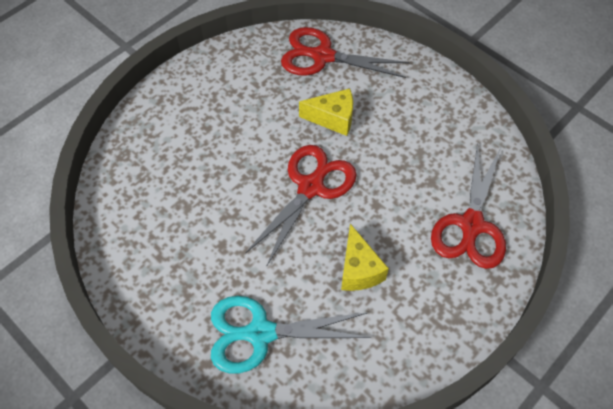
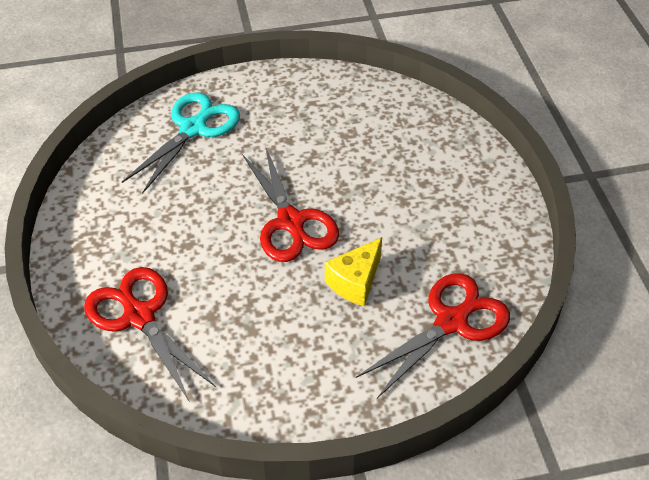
camera: 125 degrees right, 10 degrees down
yellow cheese [341,224,389,291] -> none

